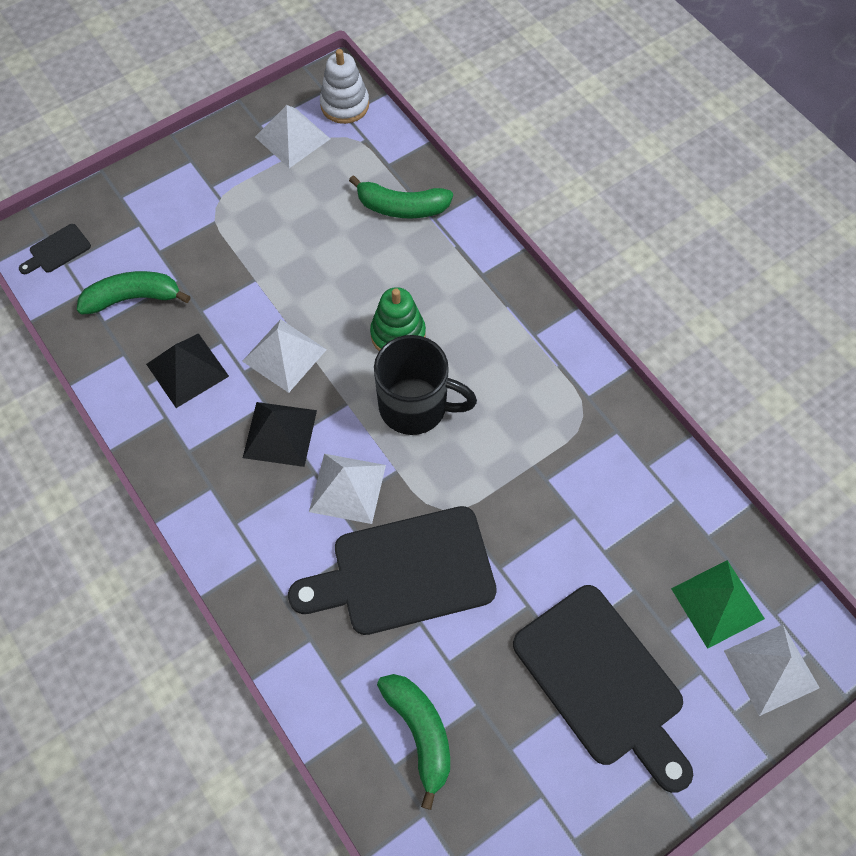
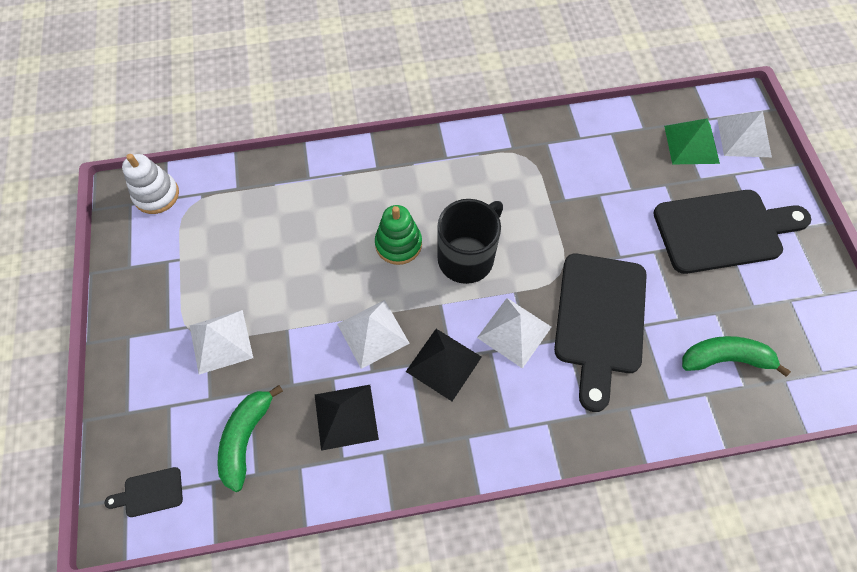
camera: 65 degrees left, 0 degrees up
black cutting board [19,224,91,274] -> black cutting board turned 90 degrees clockwise [105,467,183,517]
white pyramid [255,105,330,168] -> white pyramid moved to [190,310,253,375]
green banana [349,175,453,218] -> none

